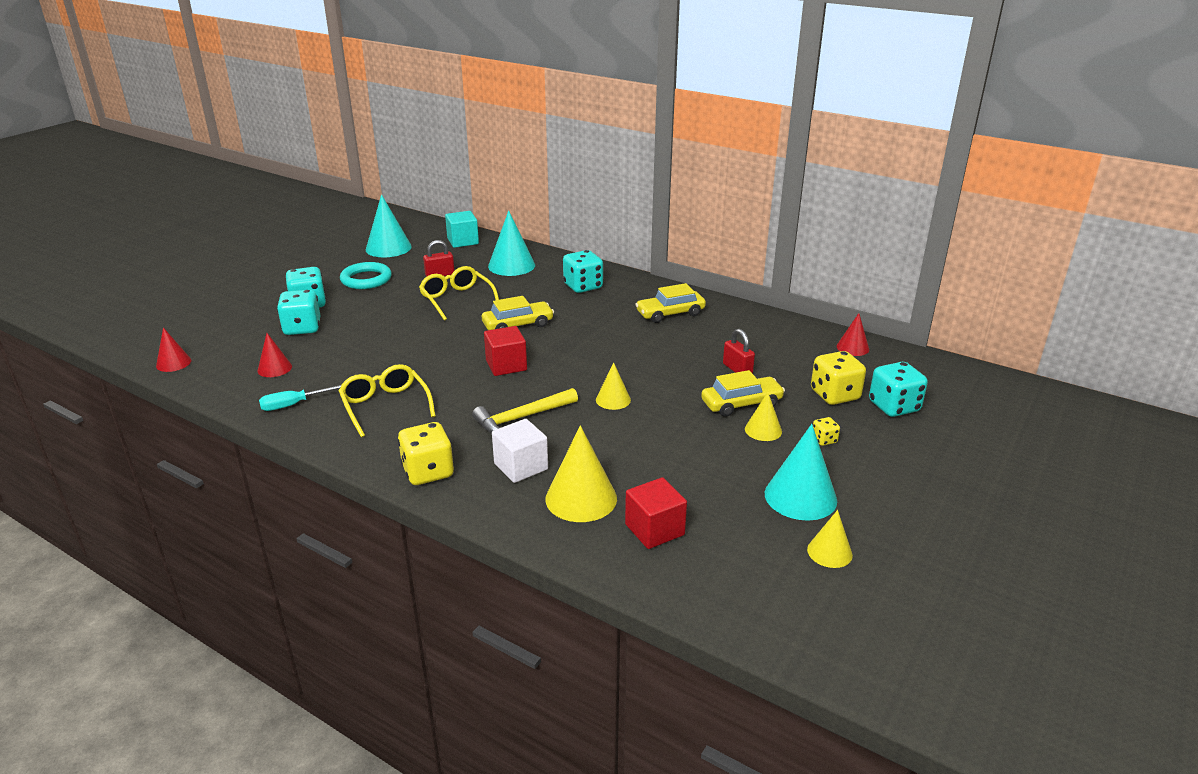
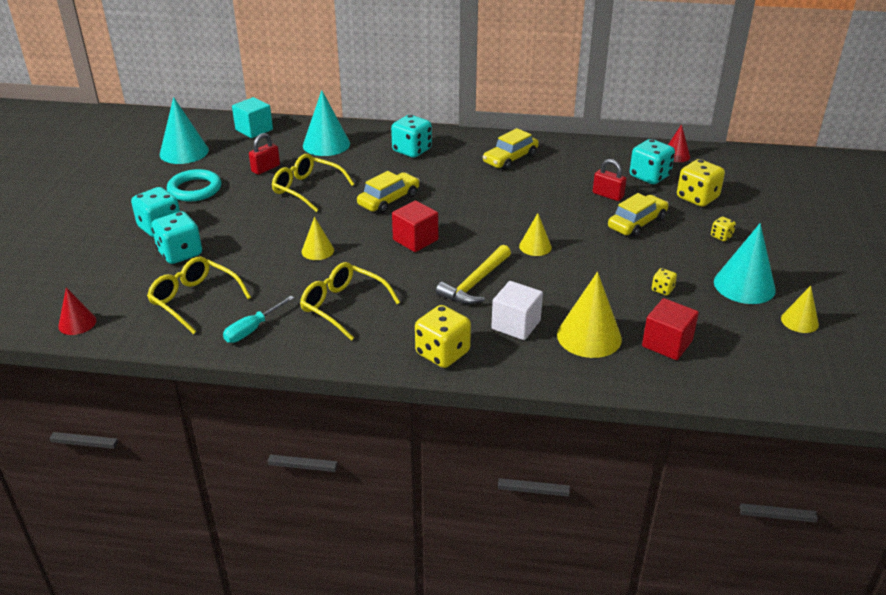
camera: 25 degrees left, 5 degrees up
red cone [257,333,292,377] -> yellow glasses [147,256,251,334]
yellow cone [745,392,782,441] -> yellow cone moved to [302,217,334,260]
turquoise dice [869,362,928,417] -> turquoise dice moved to [630,139,675,184]
none -> yellow dice [652,268,677,295]

